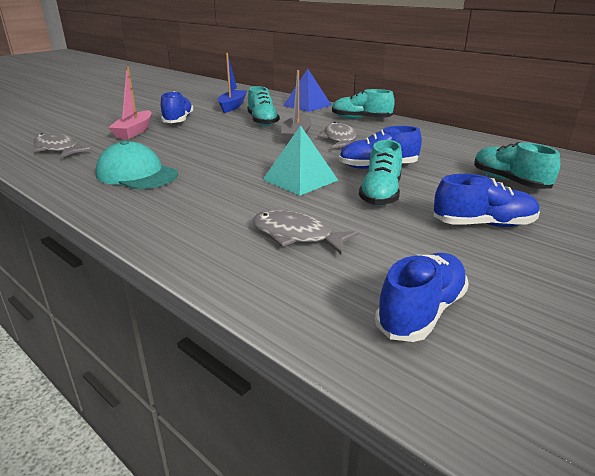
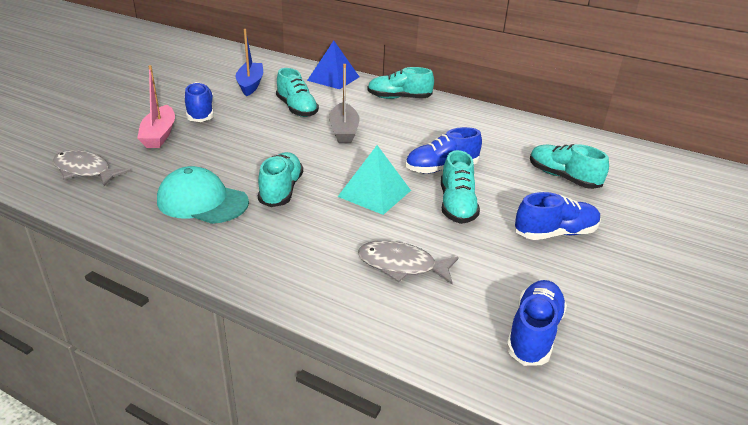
camera: 15 degrees left, 5 degrees up
grey fish [318,122,356,148] -> none
none -> turquoise shoe [258,152,303,207]

